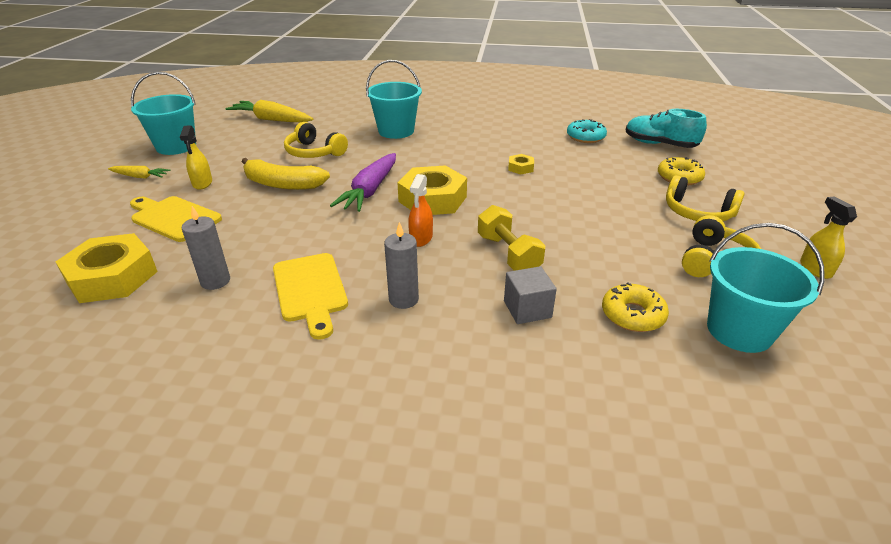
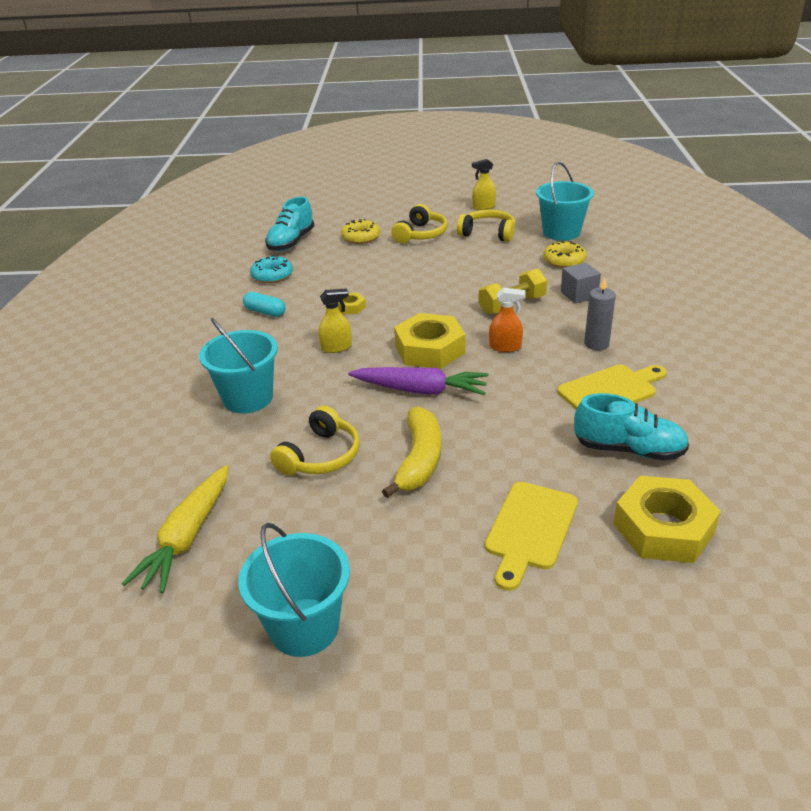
camera: 95 degrees left, 0 degrees up
yellow carrot [108,166,170,179] -> none
yellow spray bottle [180,125,212,190] -> yellow spray bottle moved to [319,288,352,353]
grey candle [182,206,230,290] -> turquoise shoe [574,393,689,461]
none -> turquoise capsule [243,292,286,317]

